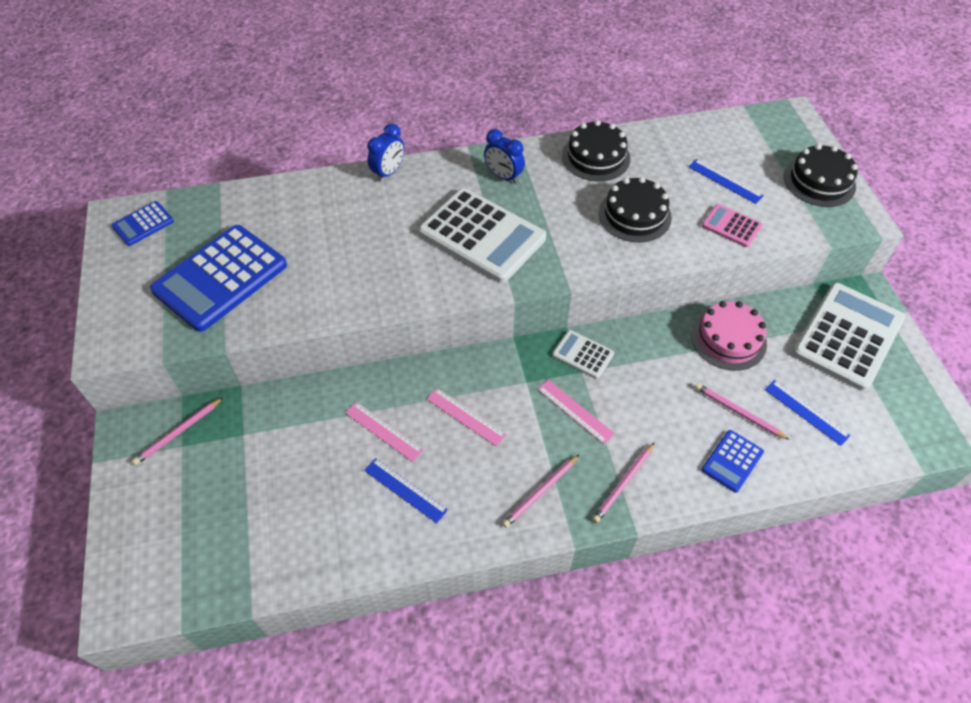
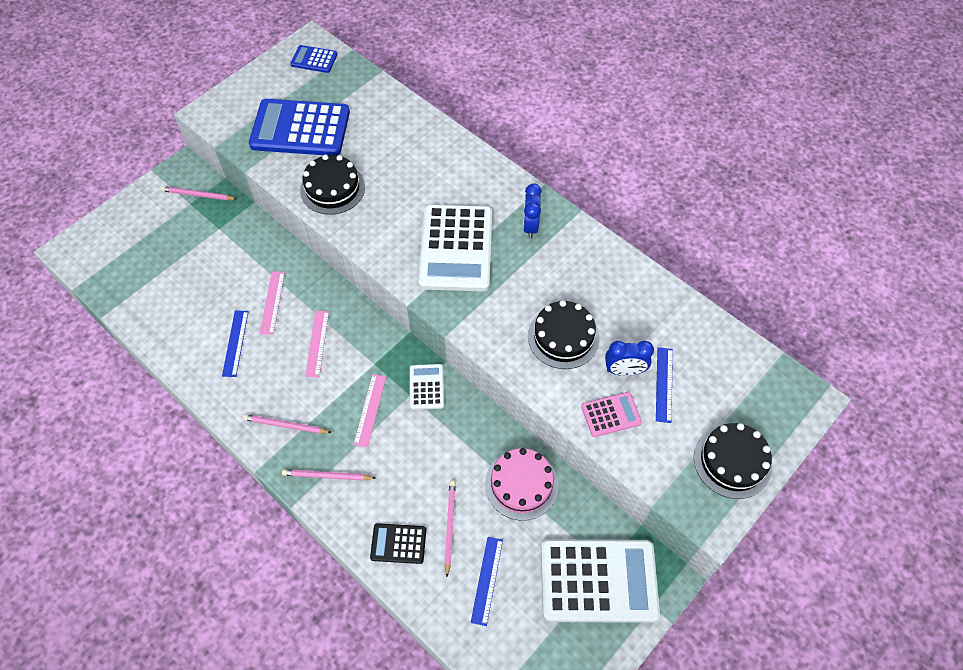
camera: 55 degrees right, 5 degrees up
blue clock [367,123,404,182] -> blue clock moved to [605,341,654,376]
black cake [562,120,631,181] -> black cake moved to [300,155,365,215]
pink calculator [702,204,763,247] -> pink calculator turned 75 degrees clockwise [581,392,642,437]
blue calculator [702,430,764,493] -> black calculator [370,523,426,564]

